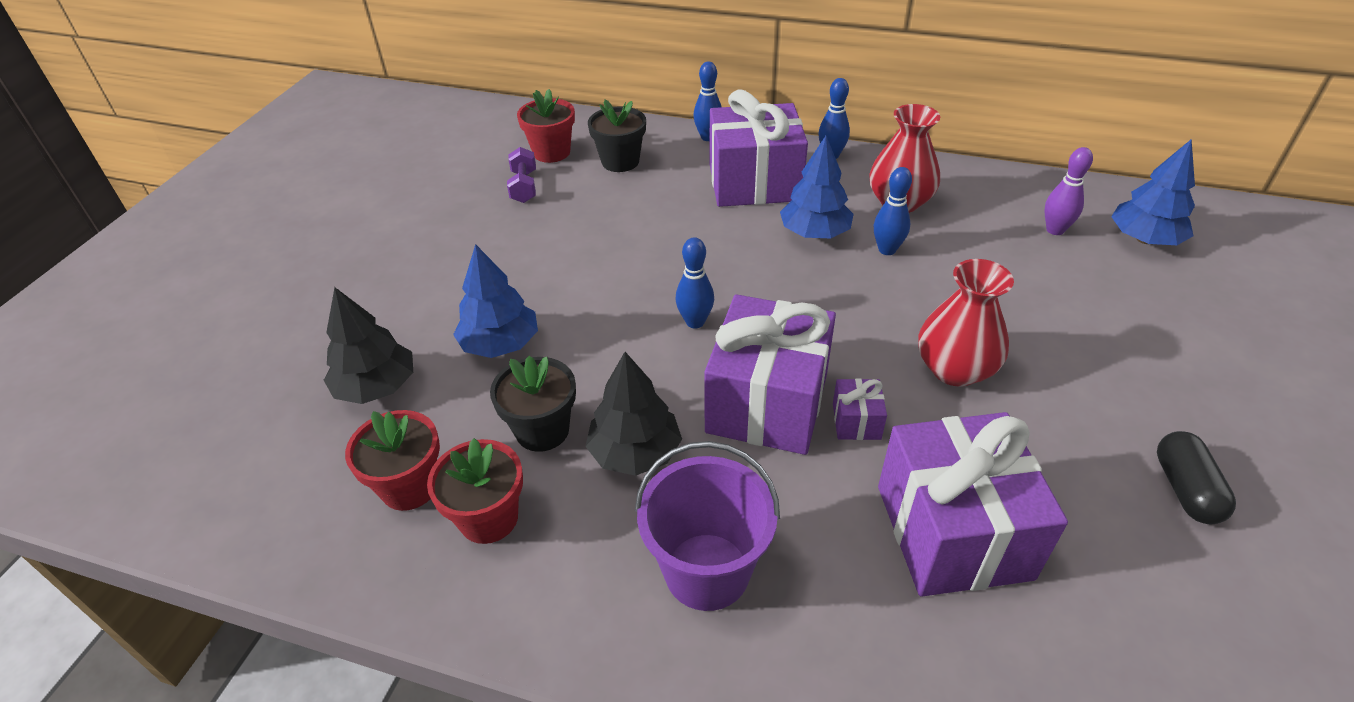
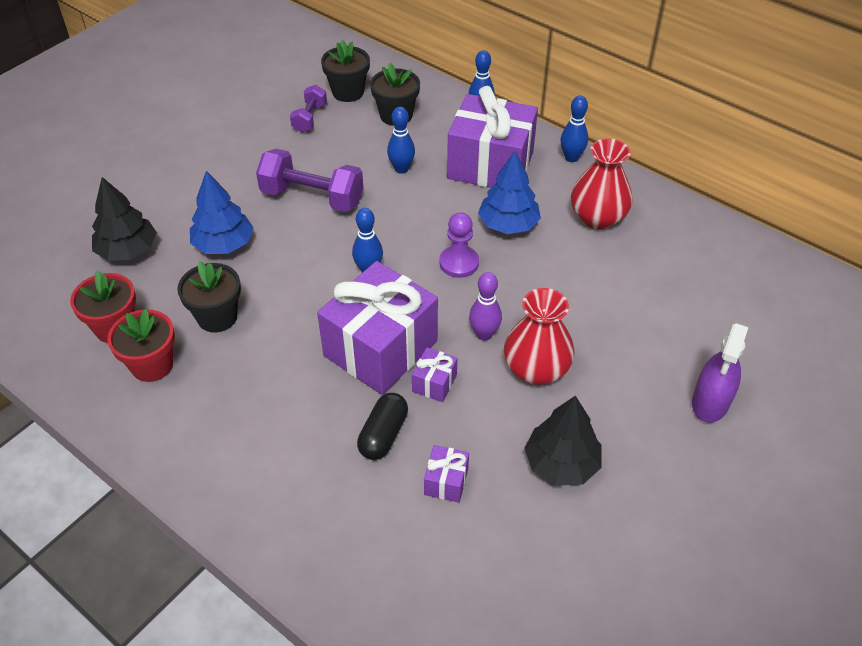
camera: 20 degrees right, 5 degrees up
red flower pot [517,89,575,163] -> black flower pot [321,40,370,102]
black tree [585,352,682,476] -> black tree moved to [524,396,602,486]
purple bucket [635,441,780,611] -> none
blue bowling pin [874,167,912,255] -> blue bowling pin moved to [387,107,415,174]
purple gift [878,412,1068,597] -> purple gift [424,445,469,503], size x0.42
purple bowling pin [1045,147,1093,235] -> purple bowling pin moved to [469,272,502,341]
blue tree [1111,139,1195,245] -> none
black capsule [1157,431,1236,524] -> black capsule moved to [357,393,408,460]
none -> purple dumbbell [256,149,363,212]
none -> purple pawn [439,212,479,278]
none -> purple spray bottle [692,323,748,423]

